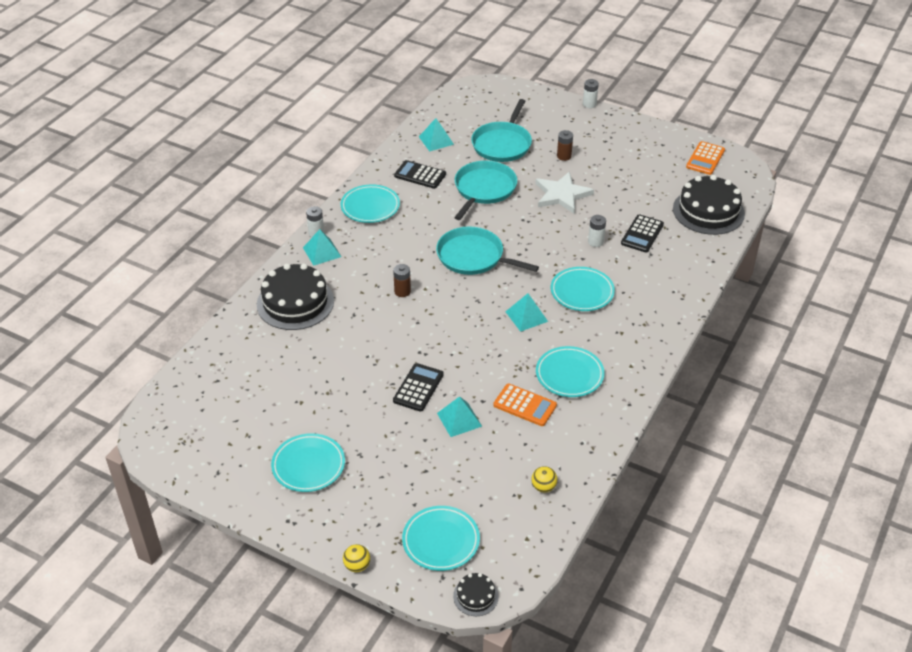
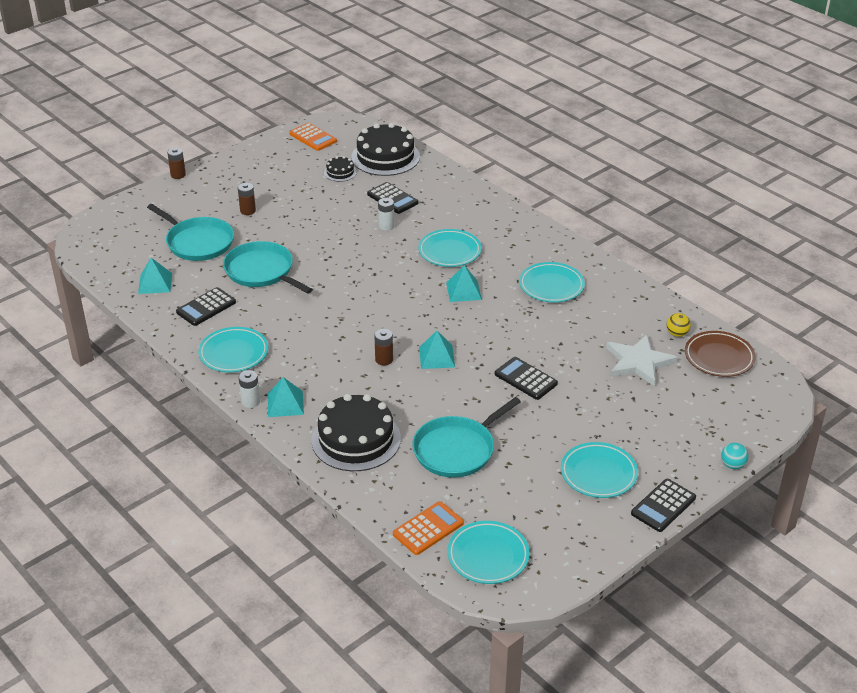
camera: 70 degrees left, 5 degrees down
yellow ball [343,544,370,572] -> turquoise ball [721,443,748,469]
turquoise plate [402,506,480,571] -> turquoise plate moved to [447,521,530,584]
turquoise pan [436,227,539,275] -> turquoise pan moved to [412,397,521,478]
turquoise pyramid [437,396,482,437] -> turquoise pyramid moved to [419,331,455,369]
black cake [453,573,499,616] -> black cake moved to [324,156,357,182]
orange calculator [493,383,557,426] -> orange calculator moved to [393,501,464,555]
white star [535,171,594,214] -> white star moved to [606,335,677,386]
white battery [583,79,599,108] -> brown battery [167,147,186,179]
none -> black calculator [631,479,696,532]
none -> brown plate [685,331,756,377]

